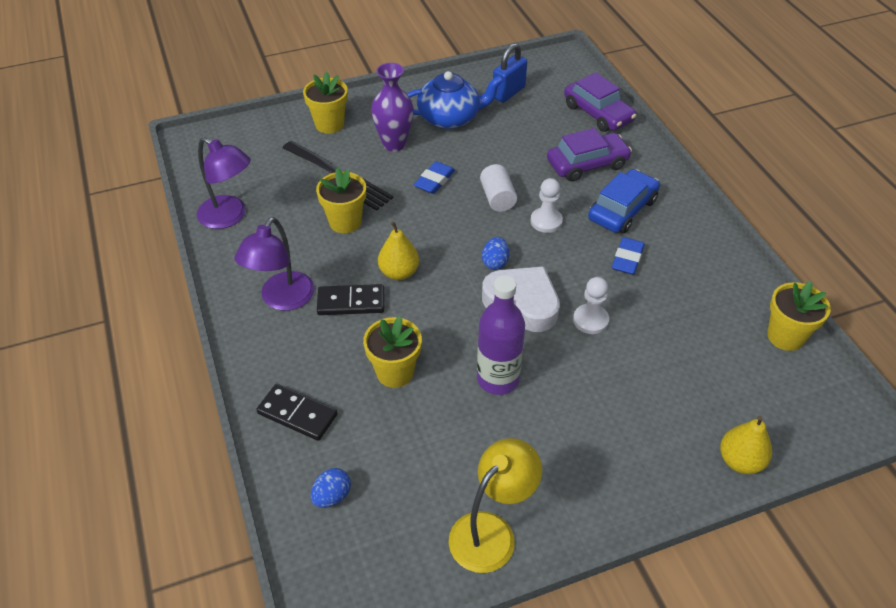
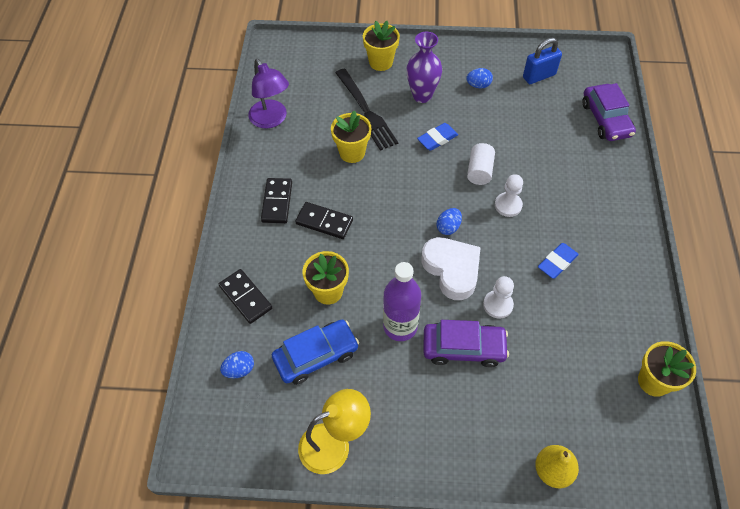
camera: 25 degrees right, 10 degrees up
purple lamp [235,217,315,311] -> black domino [261,178,292,223]
yellow pear [378,222,419,280] -> none
blue teapot [406,71,504,129] -> blue egg [466,68,493,88]
purple car [547,128,632,182] -> purple car moved to [423,320,509,367]
blue car [588,169,660,233] -> blue car moved to [272,320,359,385]

